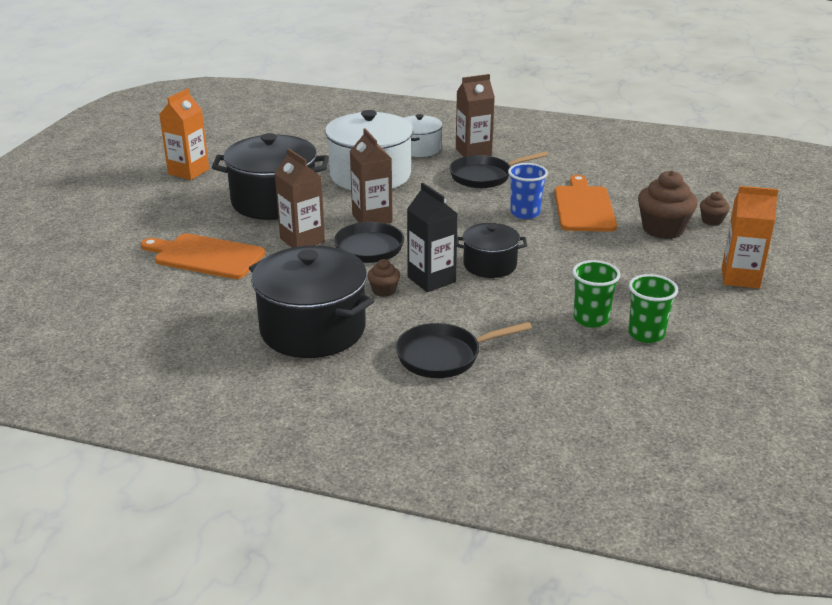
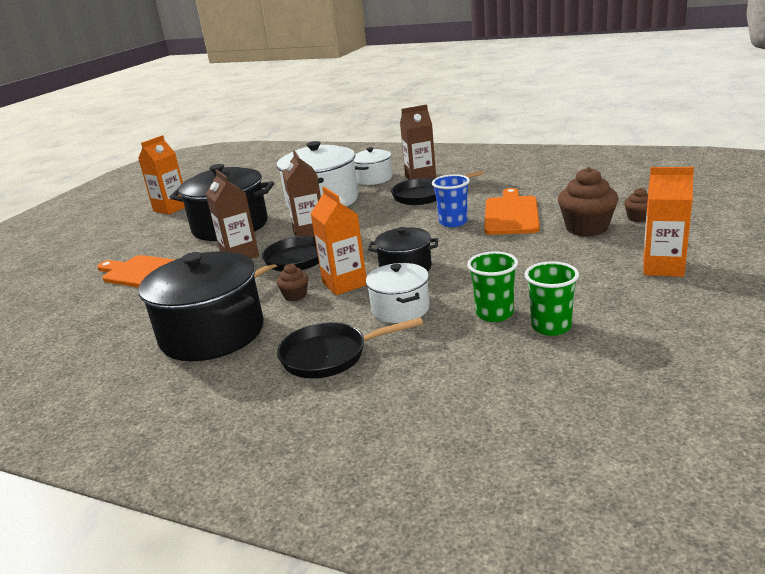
camera: 10 degrees right, 5 degrees down
black carton [407,183,458,292] -> orange carton [311,187,366,295]
none -> white pot [366,263,430,323]

